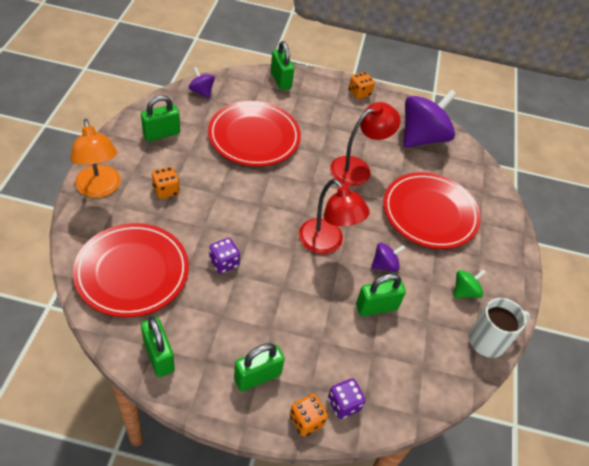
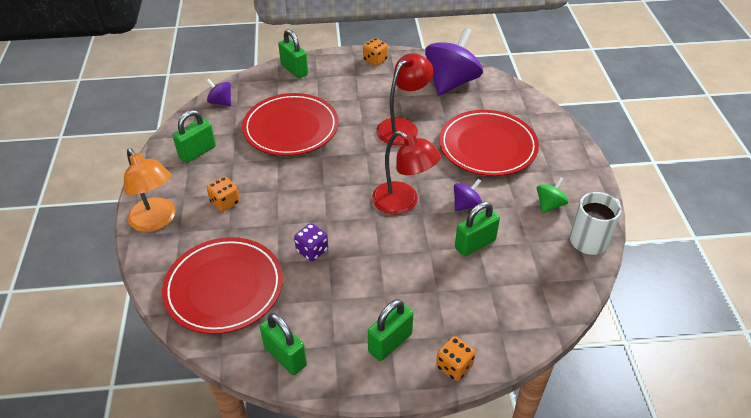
camera: 10 degrees left, 5 degrees down
purple dice [328,378,366,419] -> none

